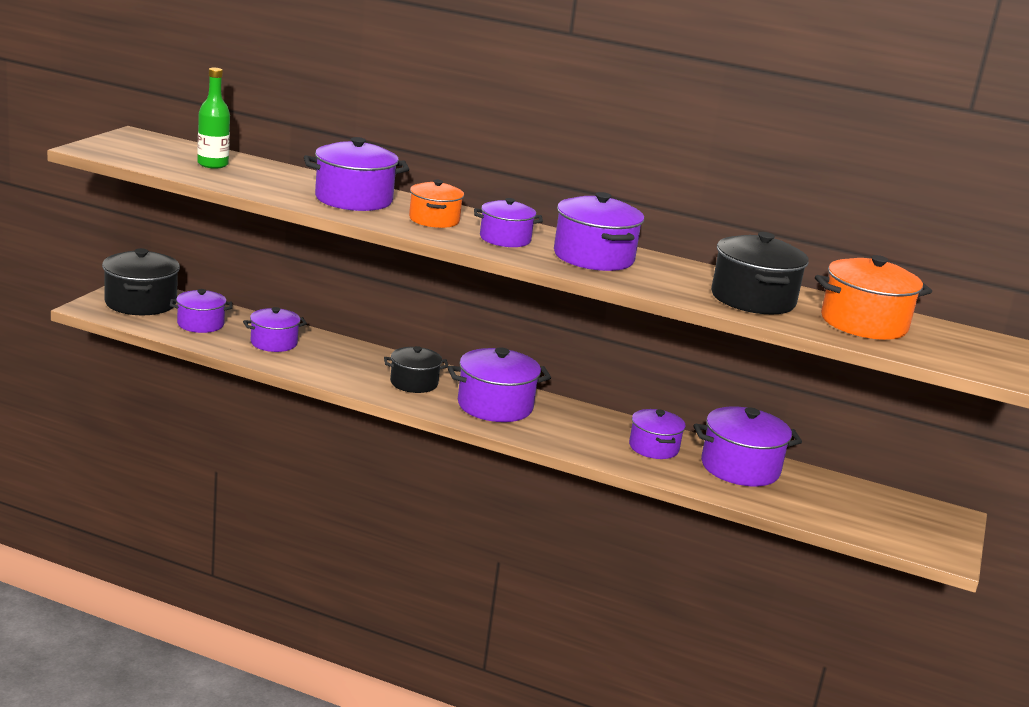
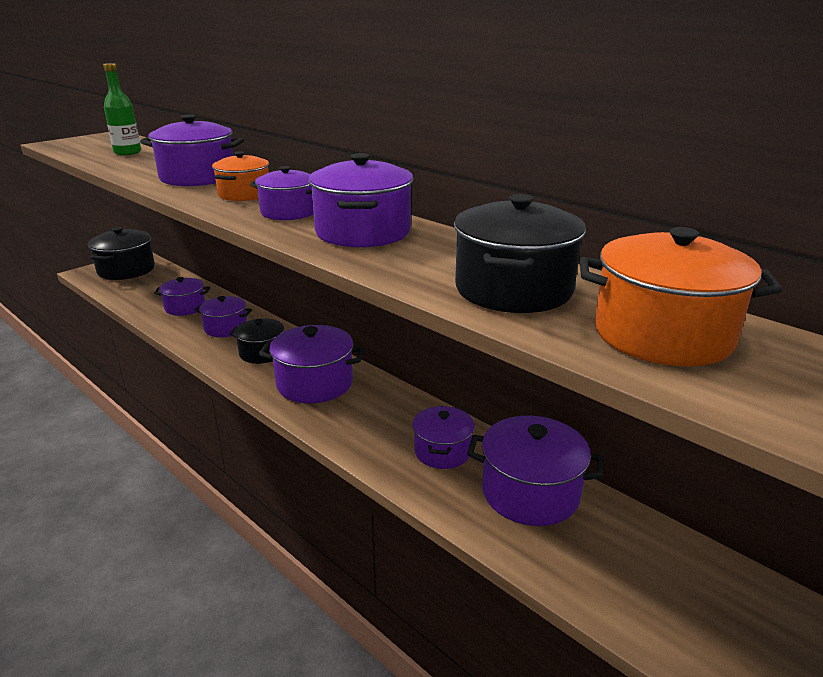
camera: 25 degrees right, 5 degrees up
purple pot [170,289,232,333] -> purple pot moved to [195,296,252,337]

